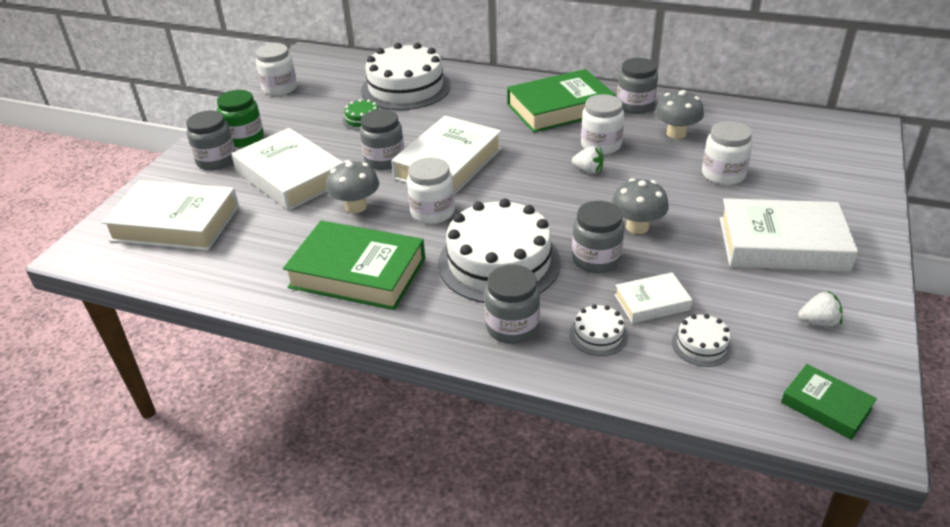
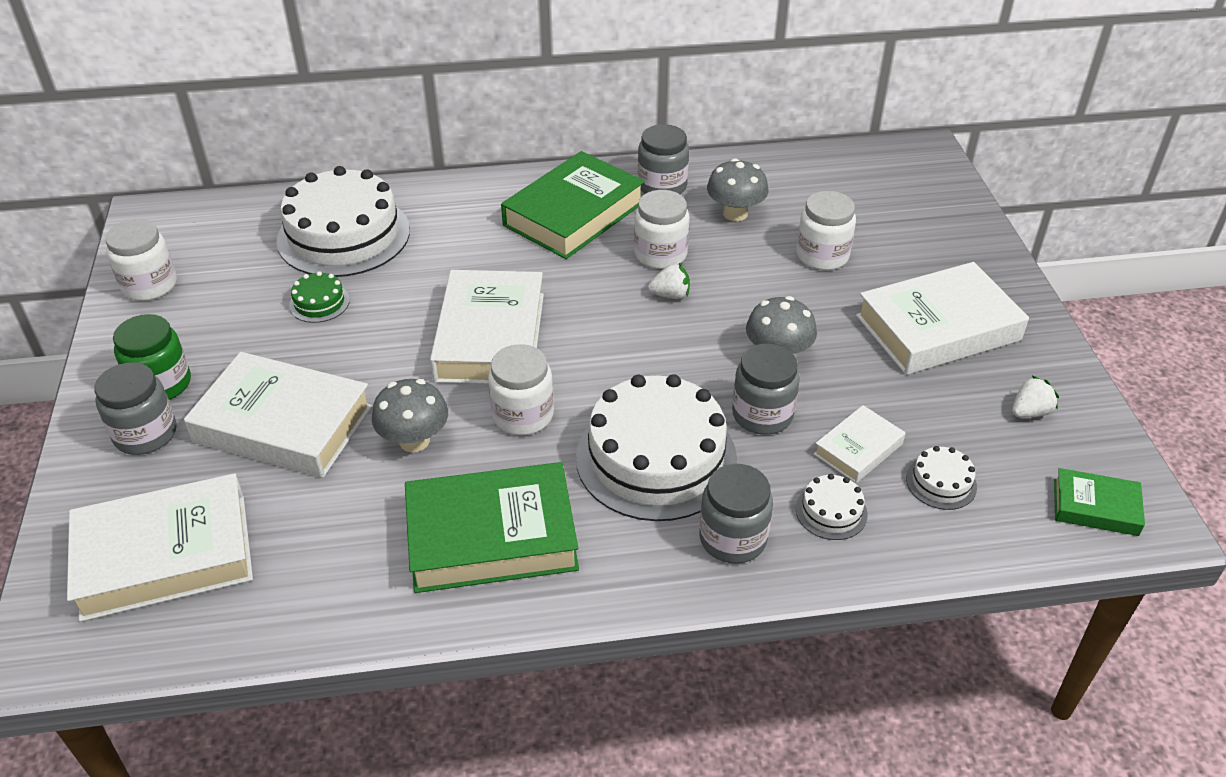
camera: 30 degrees left, 5 degrees up
grey jar [360,109,404,170] -> none

